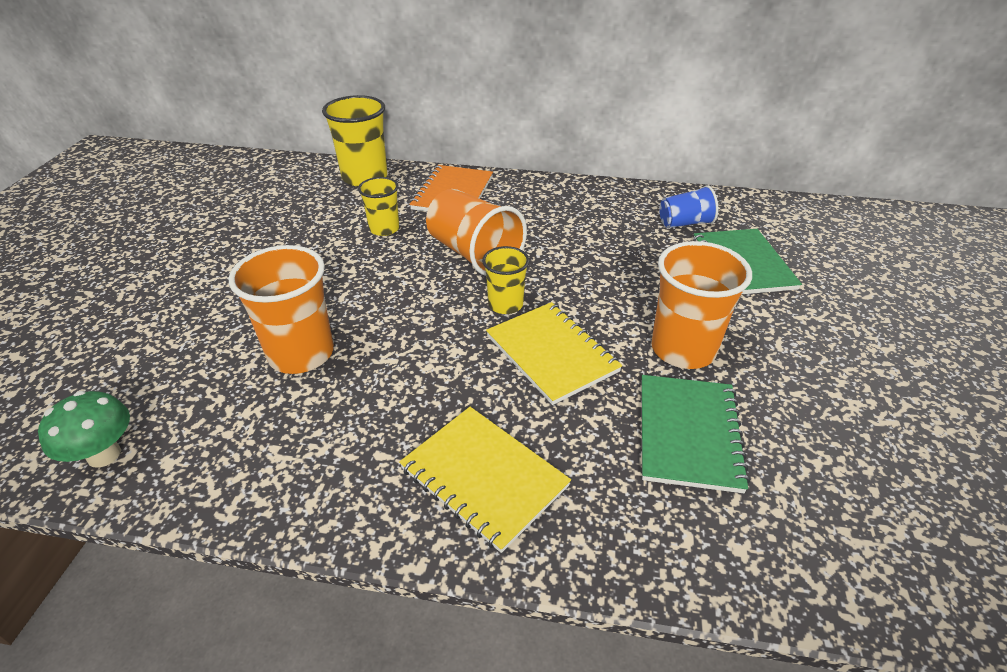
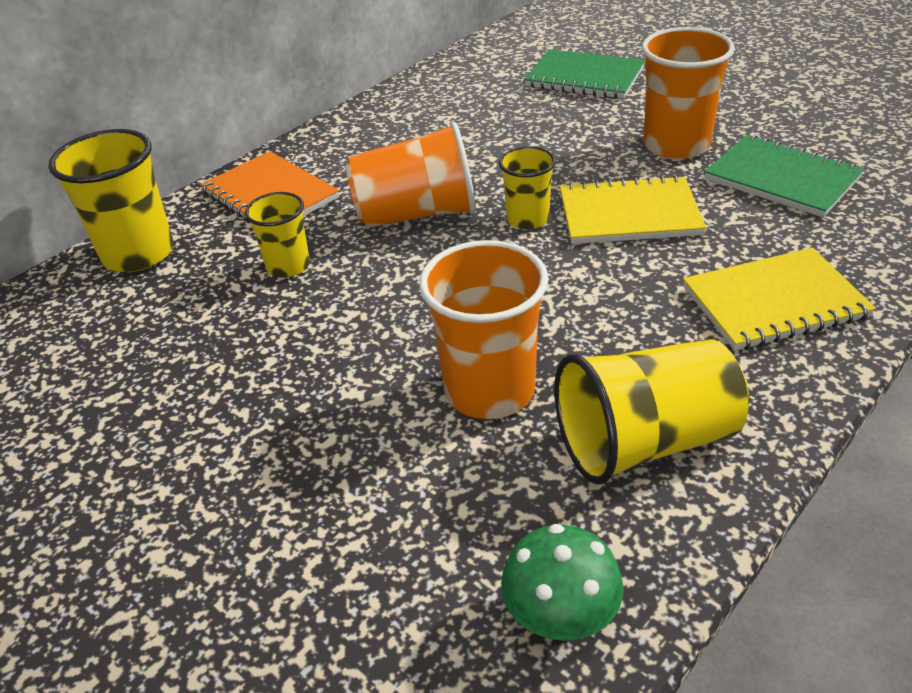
camera: 55 degrees left, 0 degrees up
blue cup [659,185,718,228] -> none
none -> yellow cup [554,339,749,485]

